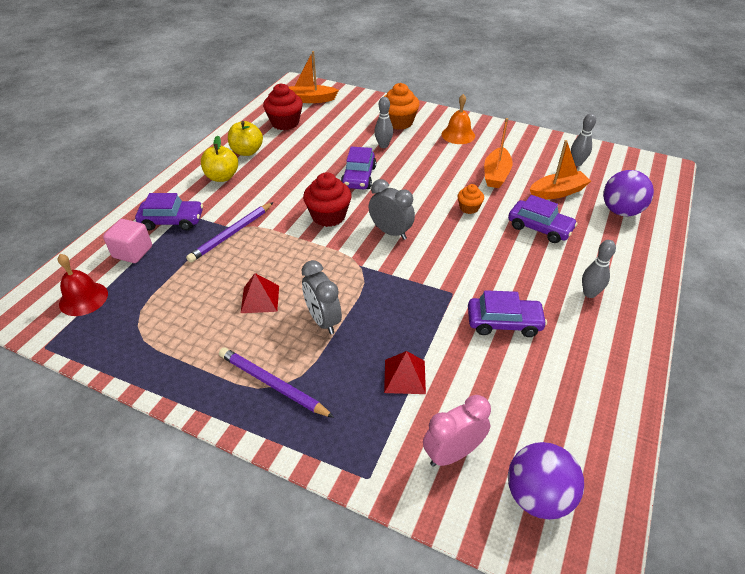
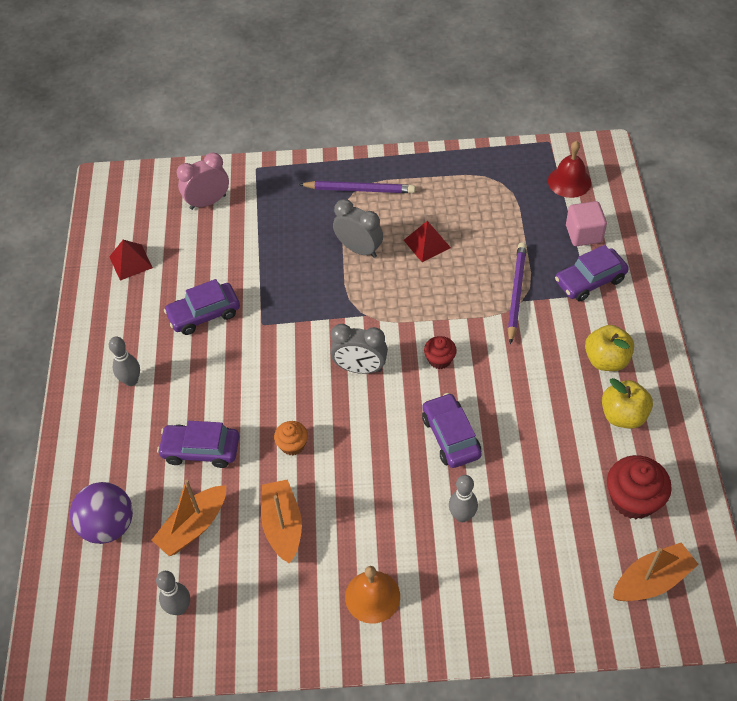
camera: 155 degrees right, 10 degrees up
red cupcake [303,172,352,227] -> red cupcake [424,336,457,369], size x0.57
orange cupcake [384,83,420,130] -> none
red pyramid [384,351,426,394] -> red pyramid moved to [109,240,153,280]
pink clock [423,395,491,467] -> pink clock turned 150 degrees counterclockwise [177,153,229,210]
purple ball [508,442,584,520] -> none

